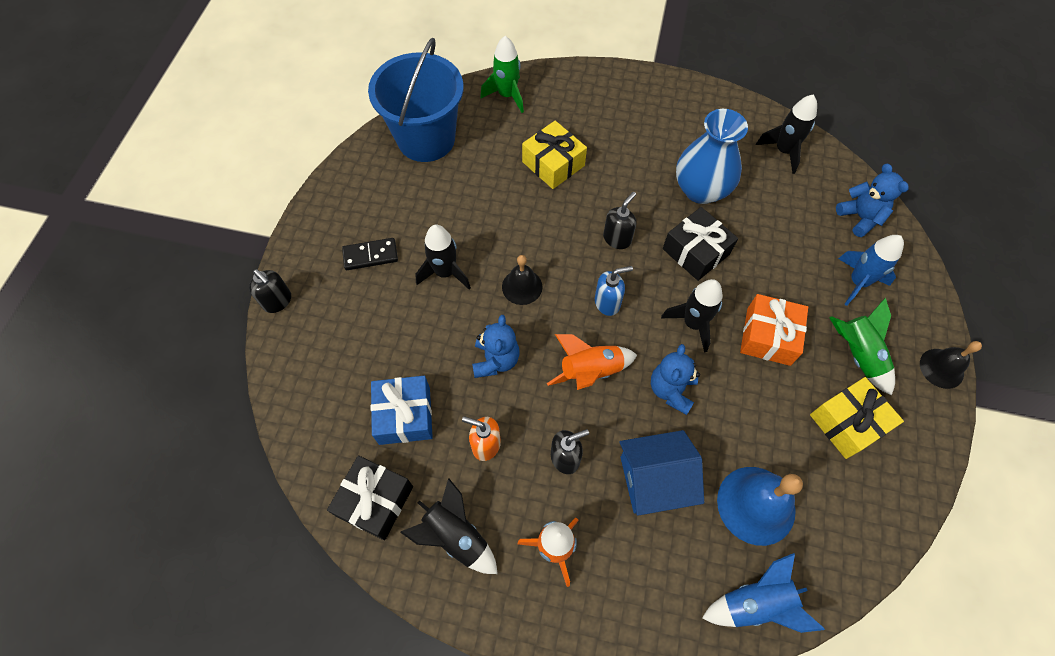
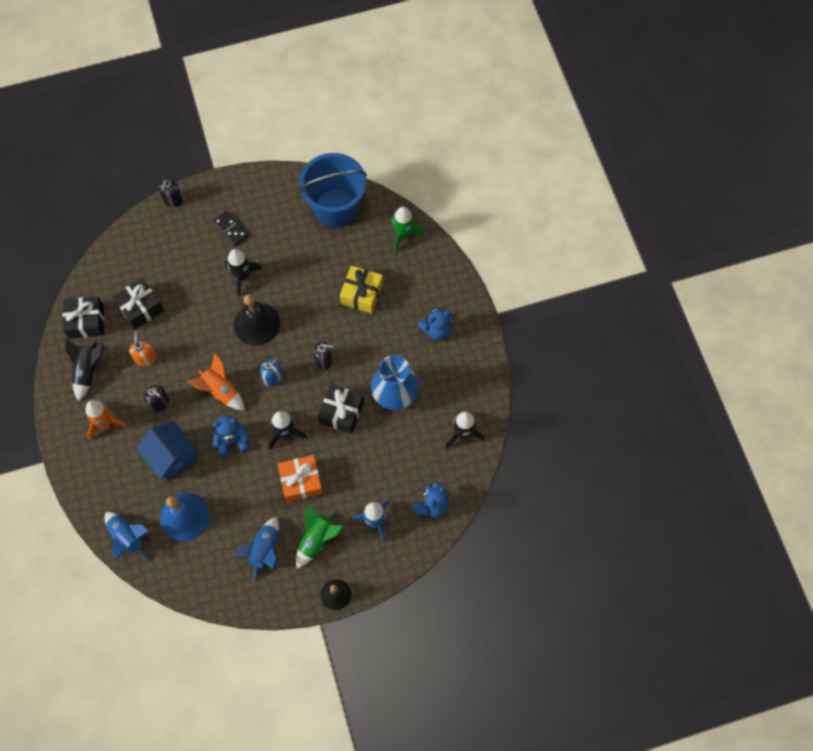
camera: 60 degrees right, 5 degrees up
blue gift [371,376,433,445] -> black gift [112,278,164,329]
blue teddy bear [472,315,520,378] -> blue teddy bear moved to [418,307,452,340]
black bell [502,255,543,305] -> black bell [234,294,280,346], size x1.65
yellow gift [810,377,904,459] -> blue rocket [233,517,279,581]

